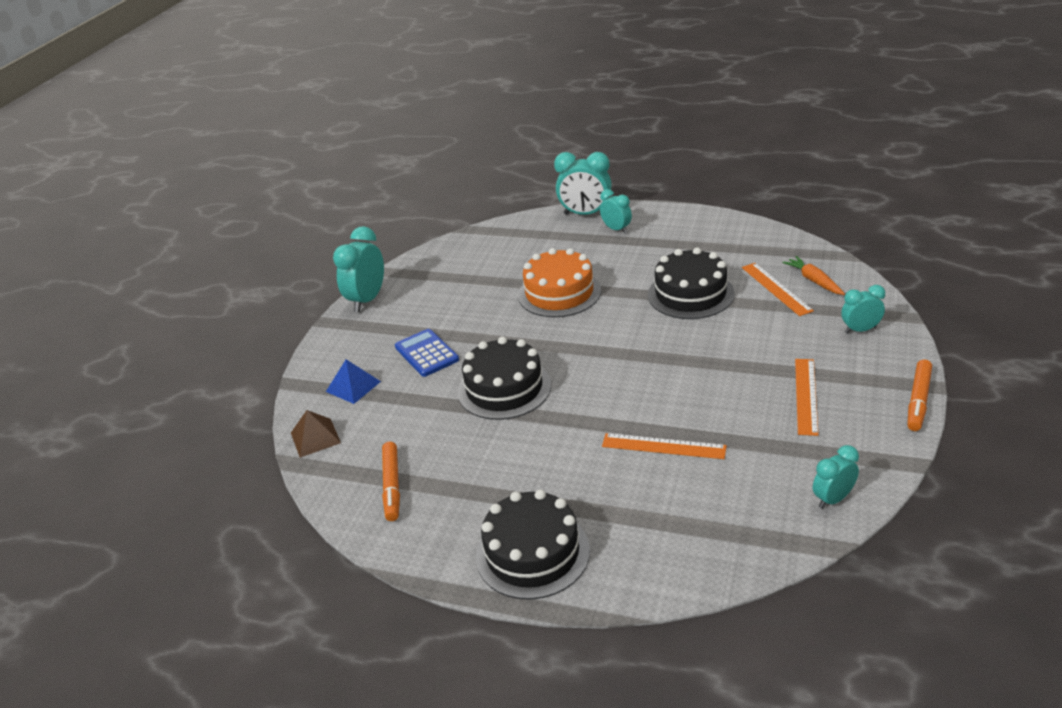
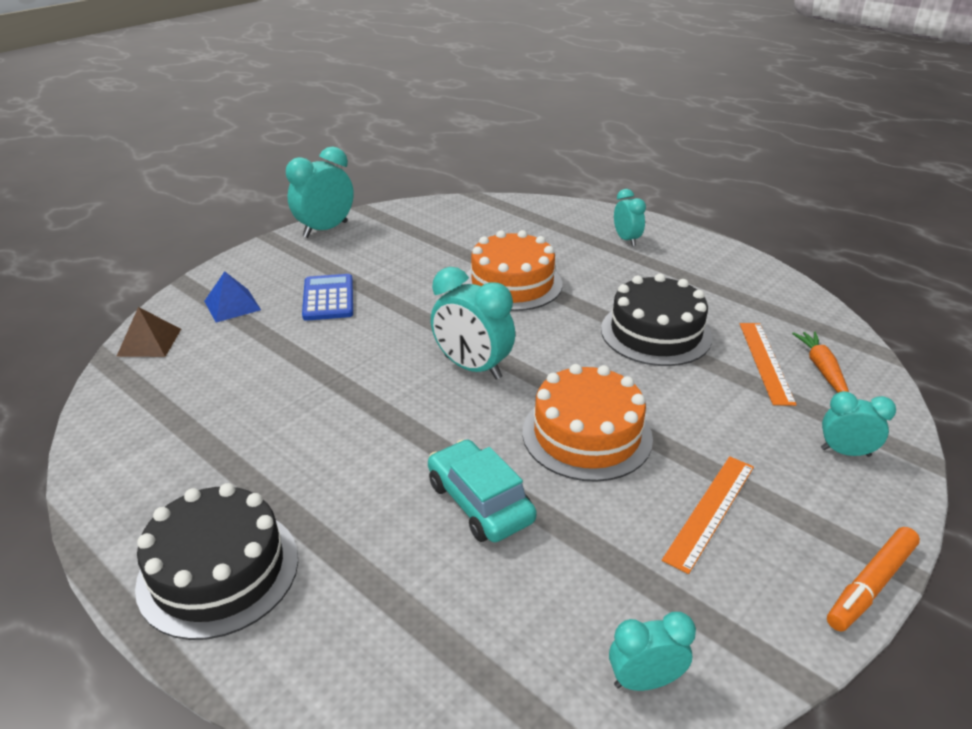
camera: 20 degrees right, 0 degrees up
orange marker [382,442,400,521] -> none
black cake [458,337,551,420] -> none
turquoise clock [554,152,612,215] -> turquoise clock moved to [431,267,515,380]
orange ruler [602,433,727,459] -> turquoise car [428,439,537,542]
none -> orange cake [522,364,653,482]

